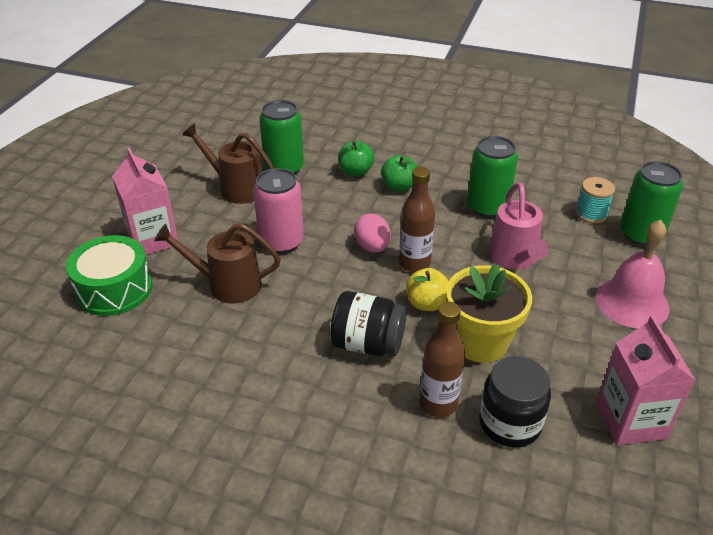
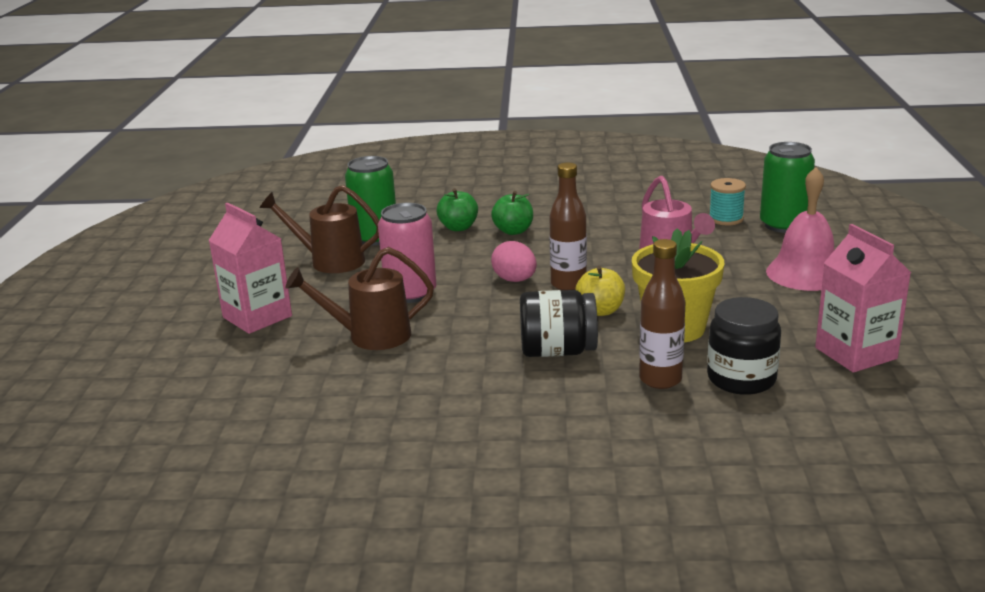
camera: 15 degrees left, 15 degrees down
green drum [66,235,153,316] -> none
green can [467,136,518,218] -> none

